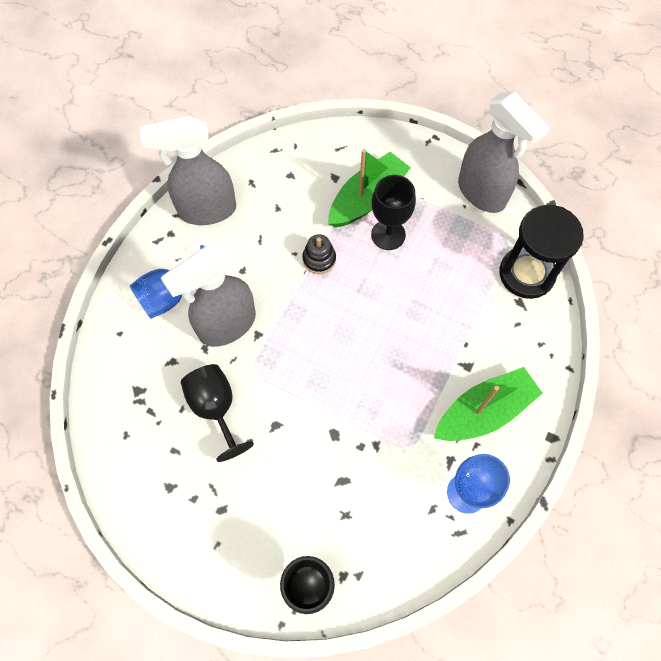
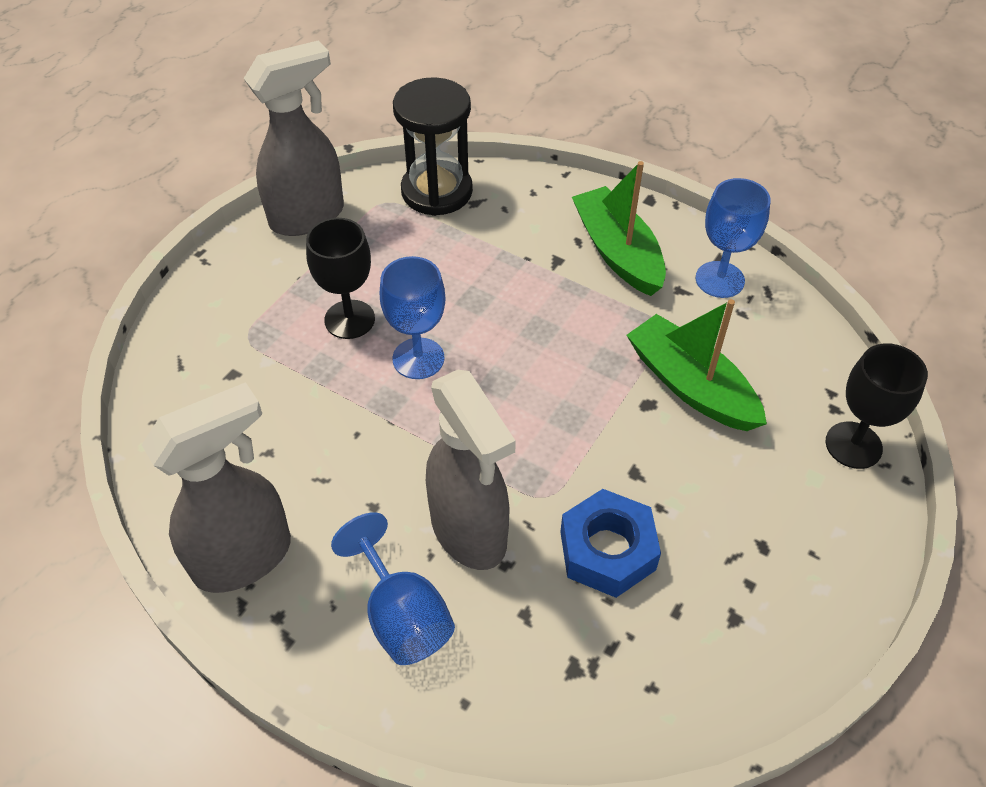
camera: 85 degrees left, 15 degrees down
grey spray bottle [140,115,236,225] -> grey spray bottle turned 120 degrees counterclockwise [142,382,291,593]
black goblet [181,364,254,462] -> blue nut [560,489,661,598]
black stacking toy [302,234,336,274] -> none
green boat [328,149,411,228] -> green boat moved to [627,299,767,431]
none -> blue goblet [380,256,445,379]

